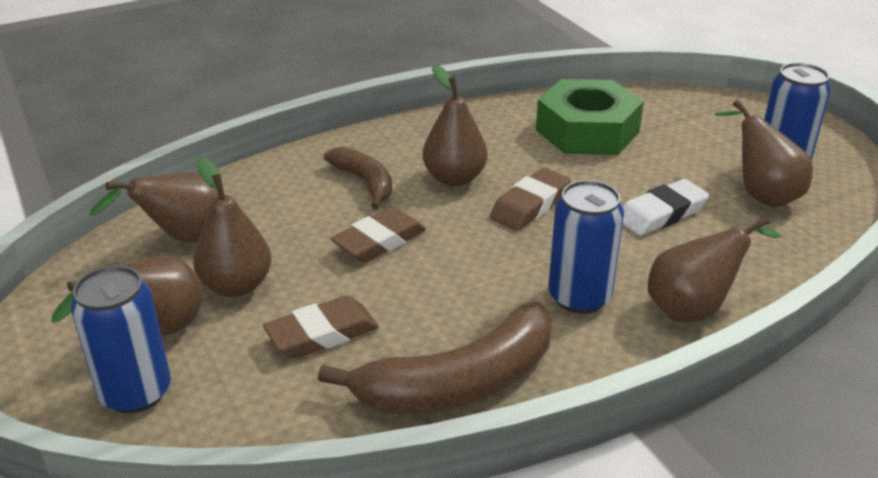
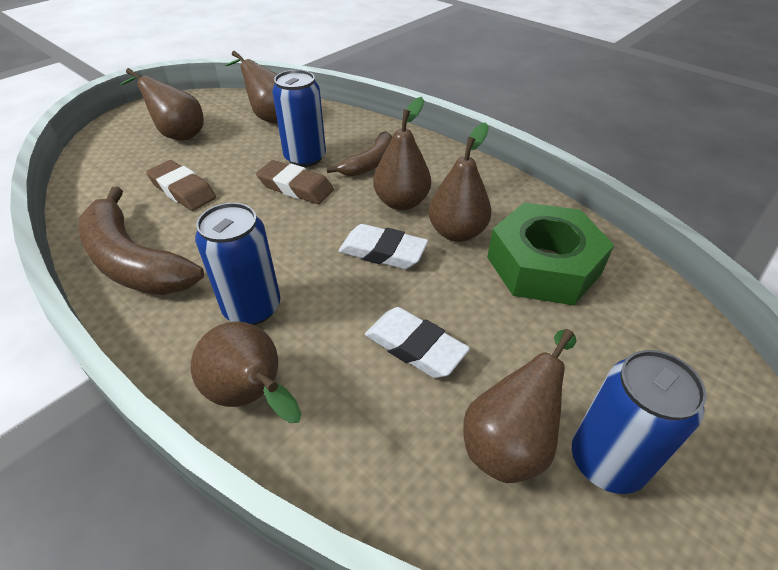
camera: 70 degrees right, 10 degrees up
blue can [71,265,171,413] -> blue can moved to [272,70,326,167]
brown pear [193,157,272,297] -> brown pear moved to [428,123,491,242]
brown eraser [490,168,571,231] -> white eraser [339,224,428,269]

